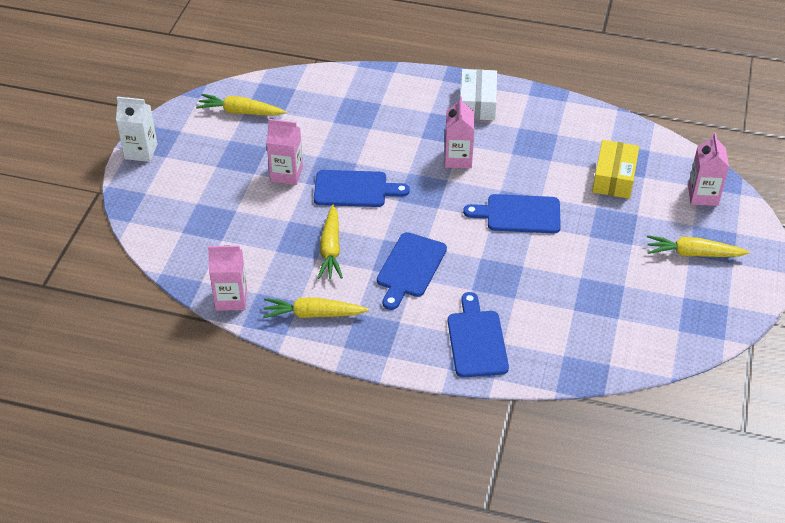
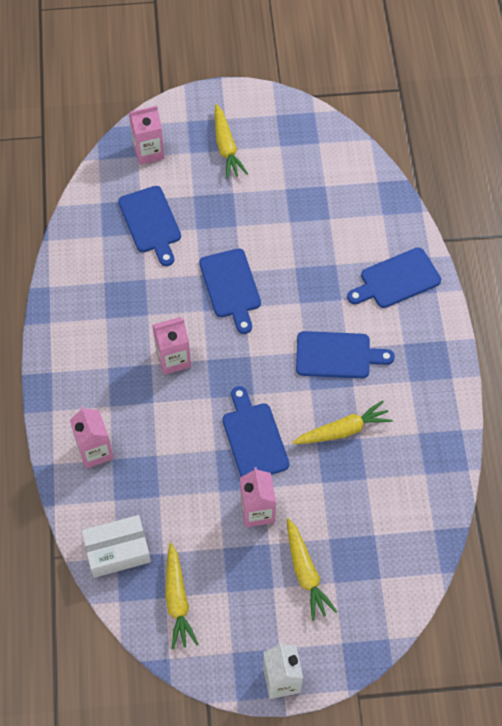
camera: 110 degrees left, 15 degrees up
pink carton [208,246,247,311] -> pink carton moved to [70,406,114,469]
yellow carrot [263,298,369,319] -> yellow carrot moved to [287,518,337,621]
white box [460,69,497,120] -> white box moved to [82,515,151,578]
yellow box [592,140,639,199] -> blue cutting board [118,186,181,266]

